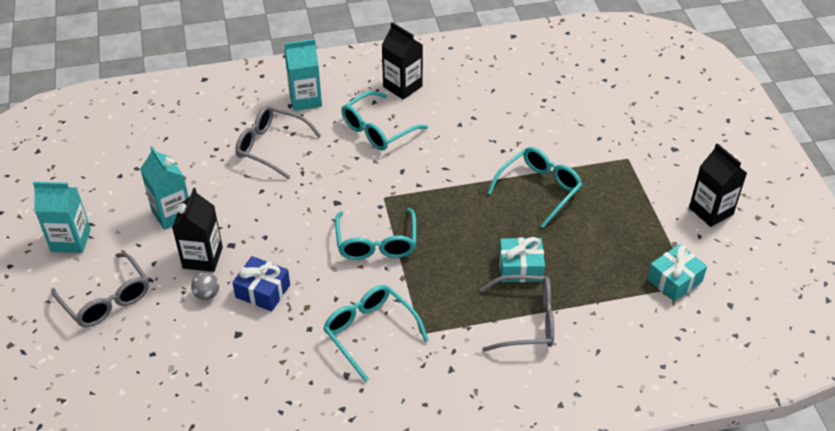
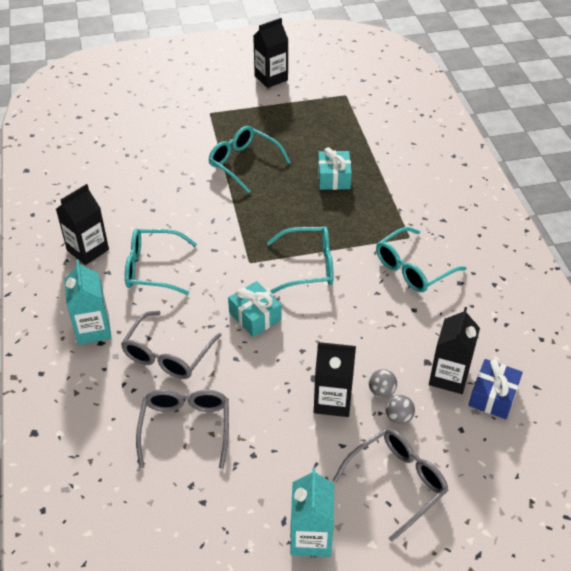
camera: 90 degrees left, 0 degrees up
turquoise carton [140,146,189,230] -> none
blue gift [232,256,290,311] -> blue gift moved to [469,359,523,419]
turquoise glasses [341,91,428,151] -> turquoise glasses turned 135 degrees clockwise [125,229,197,295]
grey glasses [480,275,554,352] -> grey glasses moved to [136,389,229,469]
turquoise gift [647,244,707,302] -> turquoise gift moved to [228,281,281,337]
none -> grey ball [386,395,415,424]
none -> black carton [429,307,480,394]

